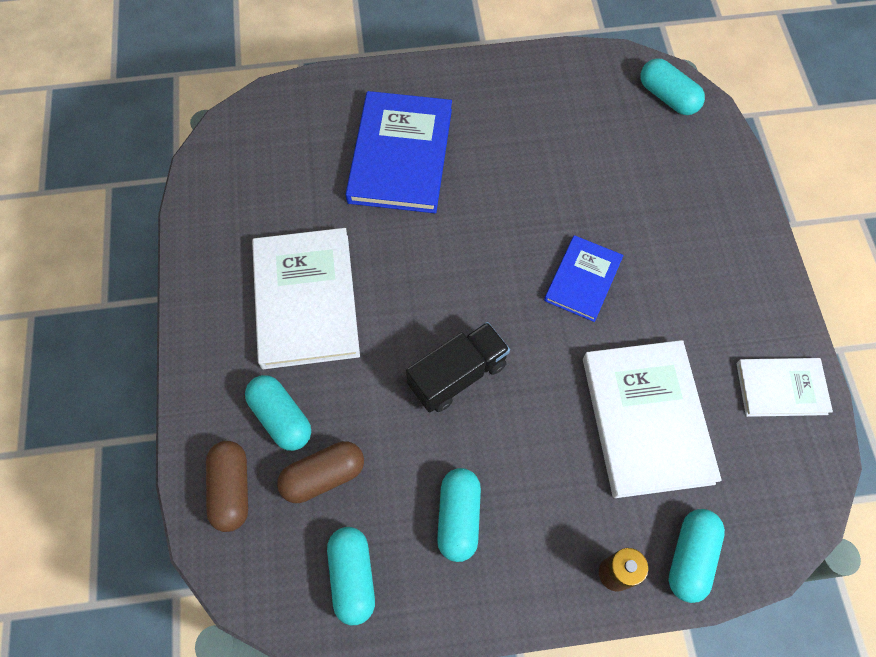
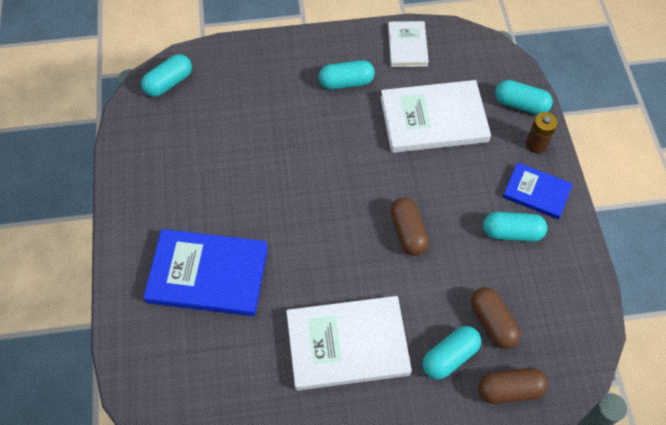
camera: 90 degrees left, 5 degrees down
turquoise capsule [327,527,375,625] -> turquoise capsule moved to [319,60,375,90]
black truck [406,322,510,412] -> brown capsule [390,198,429,256]
blue book [544,235,624,322] -> blue book moved to [503,162,573,219]

